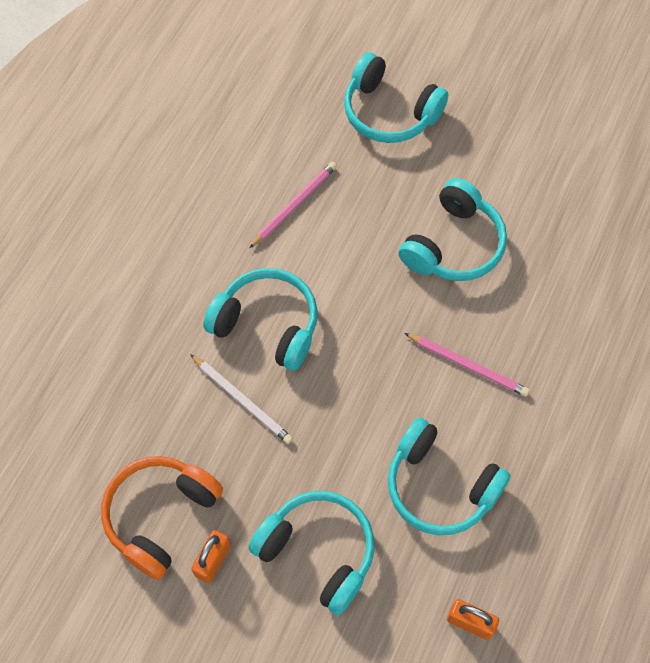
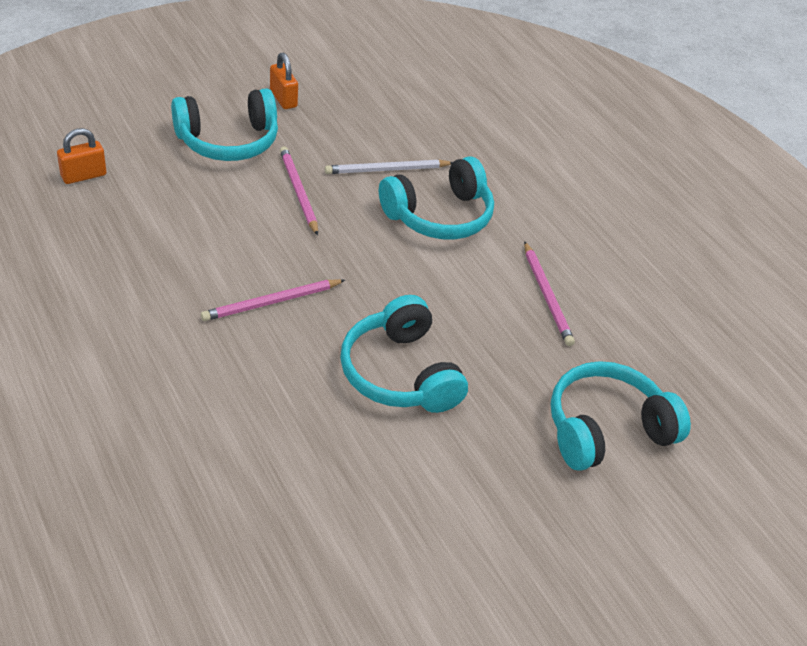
camera: 120 degrees right, 20 degrees down
orange headphones [101,456,223,580] -> none
turquoise headphones [388,418,511,535] -> none
none -> pink pencil [280,146,318,236]

